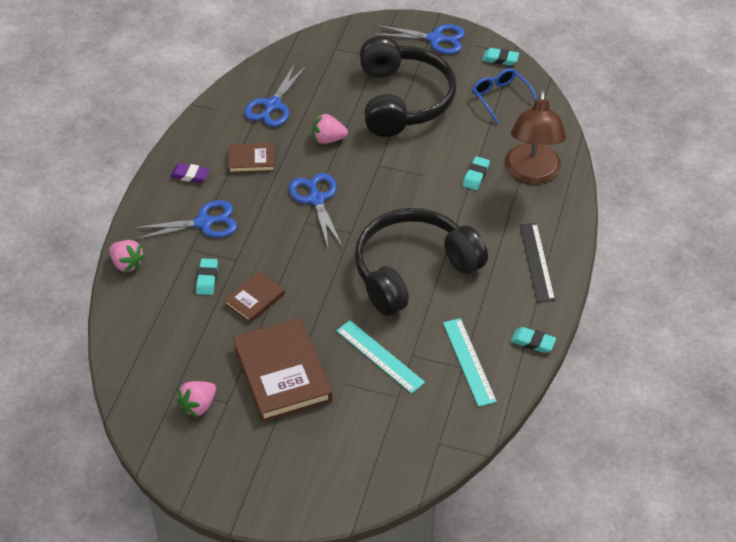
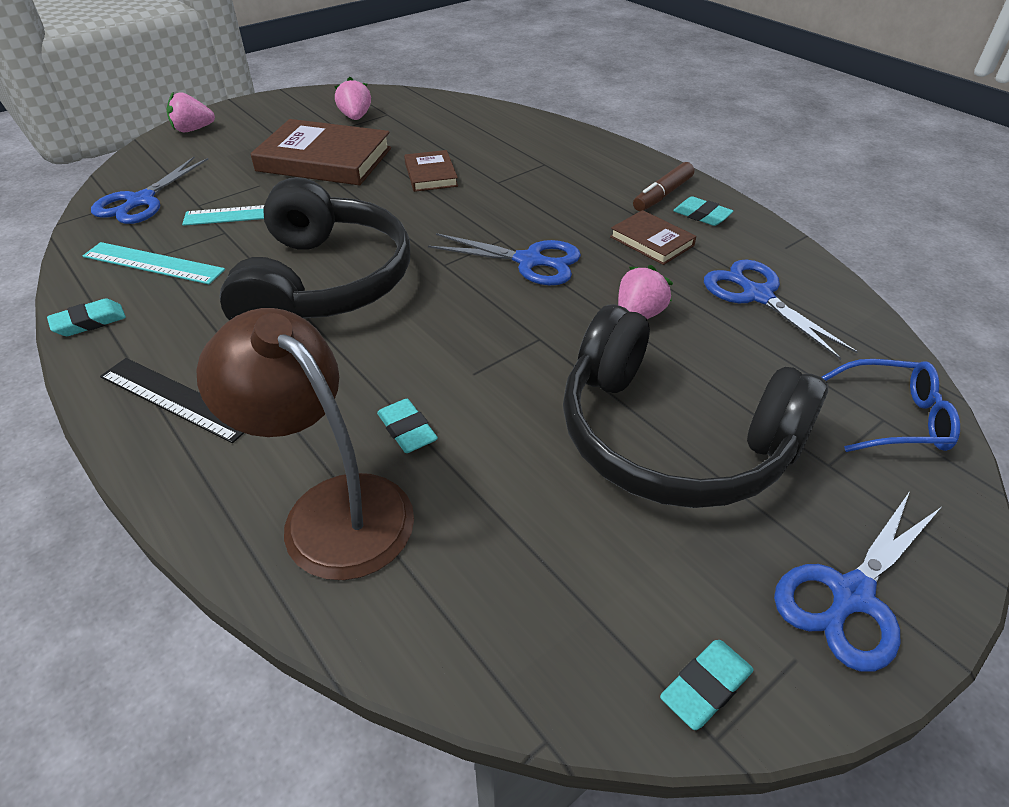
camera: 125 degrees right, 5 degrees down
pink strawberry [109,240,146,273] -> pink strawberry moved to [167,92,215,132]
blue scissors [133,200,237,240] -> blue scissors moved to [91,157,208,224]
purple eraser [170,163,210,183] -> brown marker [633,162,694,211]
turquoise eraser [196,258,218,295] -> turquoise eraser moved to [673,196,733,226]
brown book [228,143,275,173] -> brown book turned 75 degrees counterclockwise [610,210,697,265]
blue glasses [472,68,537,124] -> blue glasses moved to [822,359,960,452]

